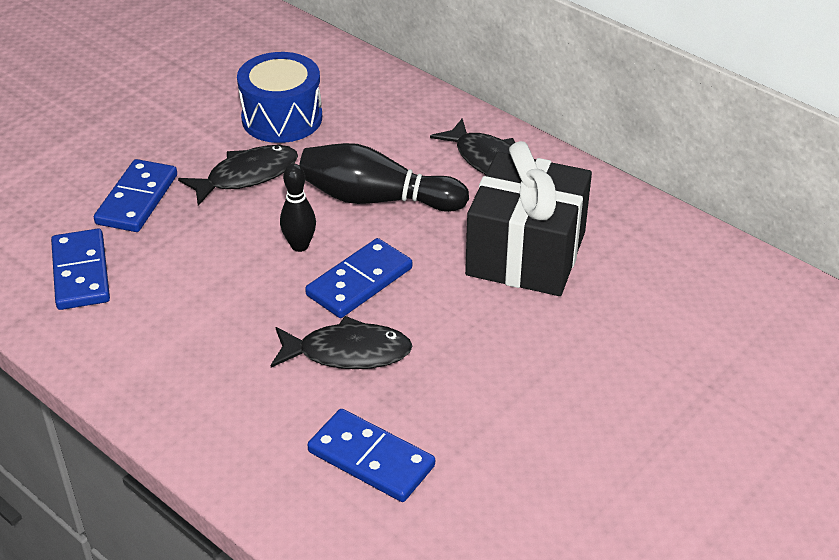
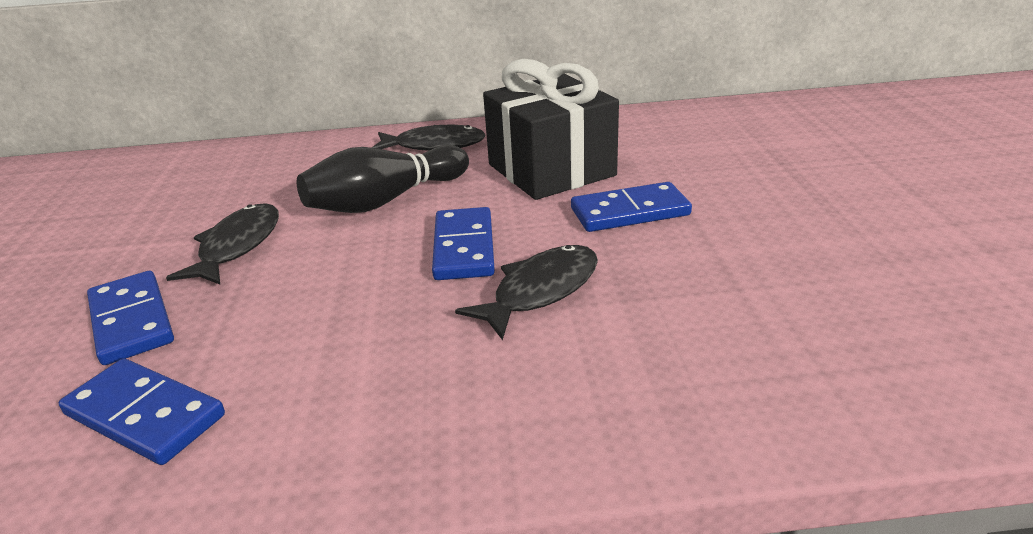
camera: 45 degrees left, 10 degrees down
blue drum [237,52,322,143] -> none
black bowling pin [280,164,316,252] -> none
blue domino [307,409,435,502] -> blue domino moved to [571,182,692,232]

